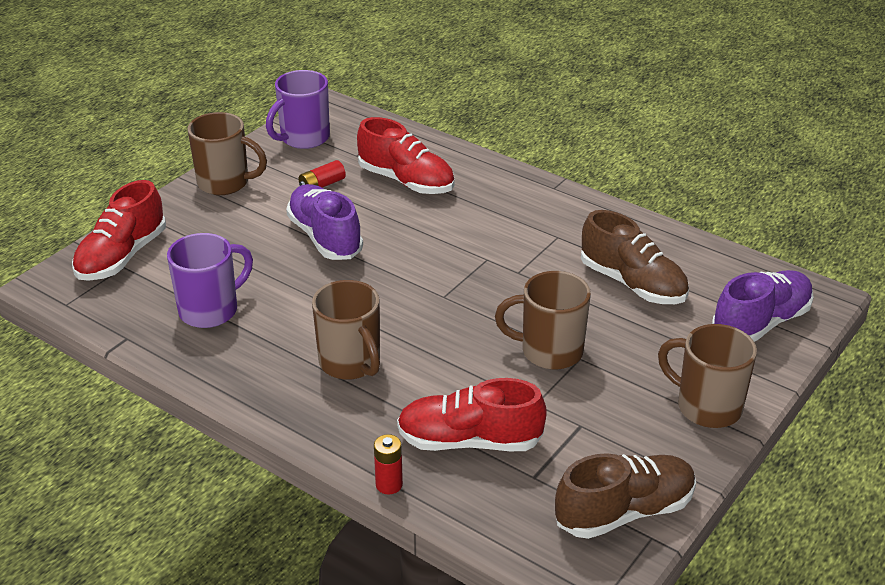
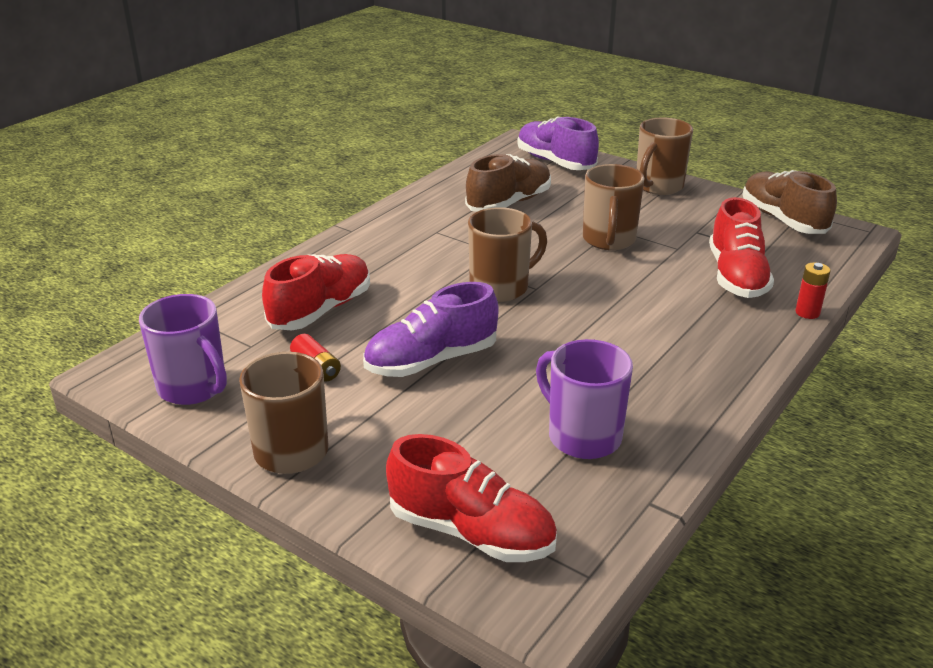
camera: 90 degrees left, 5 degrees down
brown mug [312,280,380,380] -> brown mug moved to [468,207,547,302]

